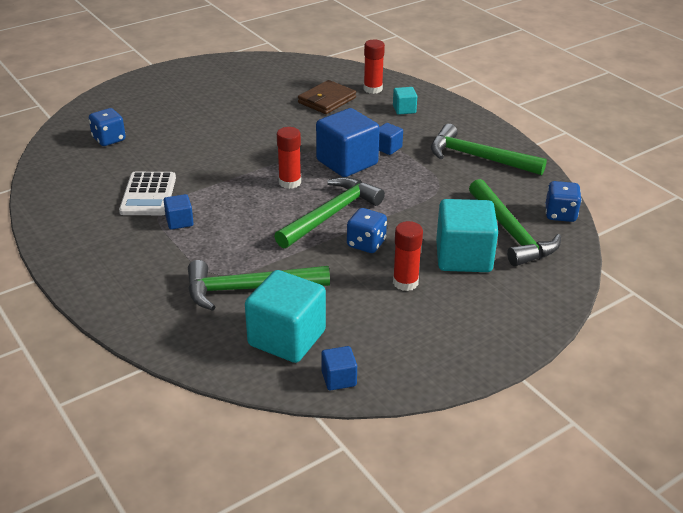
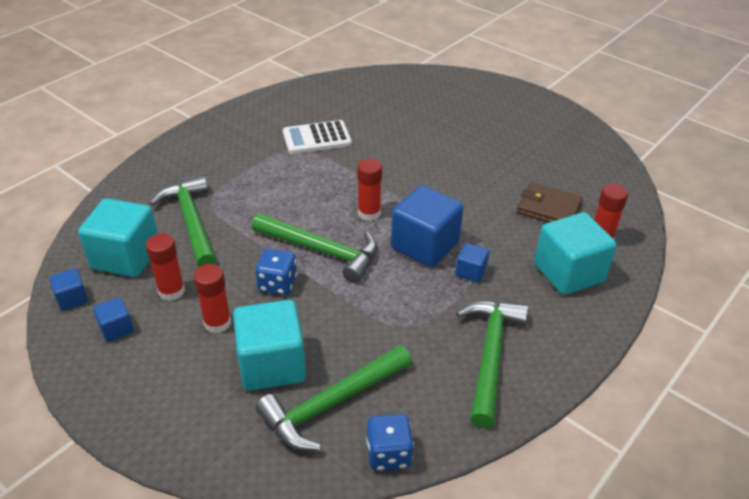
camera: 75 degrees right, 5 degrees up
blue dice [89,108,126,146] -> none
blue cube [164,194,194,230] -> blue cube moved to [93,297,134,342]
turquoise cube [393,87,417,115] -> turquoise cube [534,212,617,295], size x2.08
none -> red glue stick [145,233,185,301]

